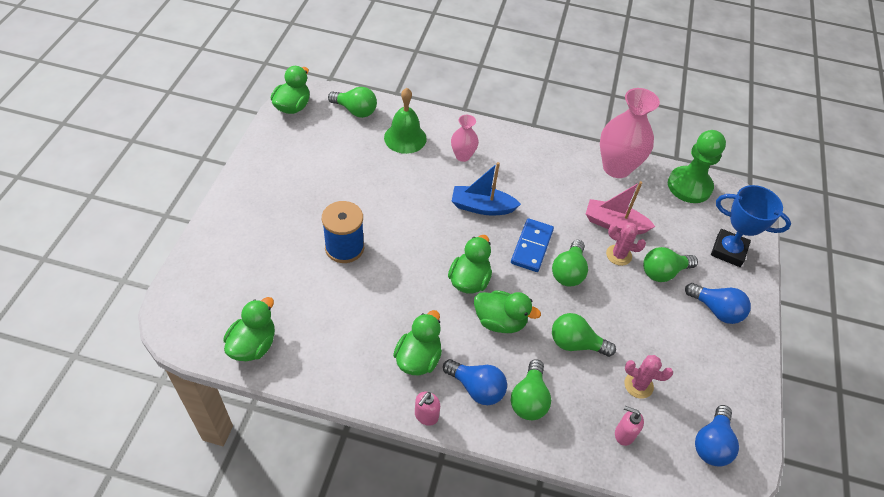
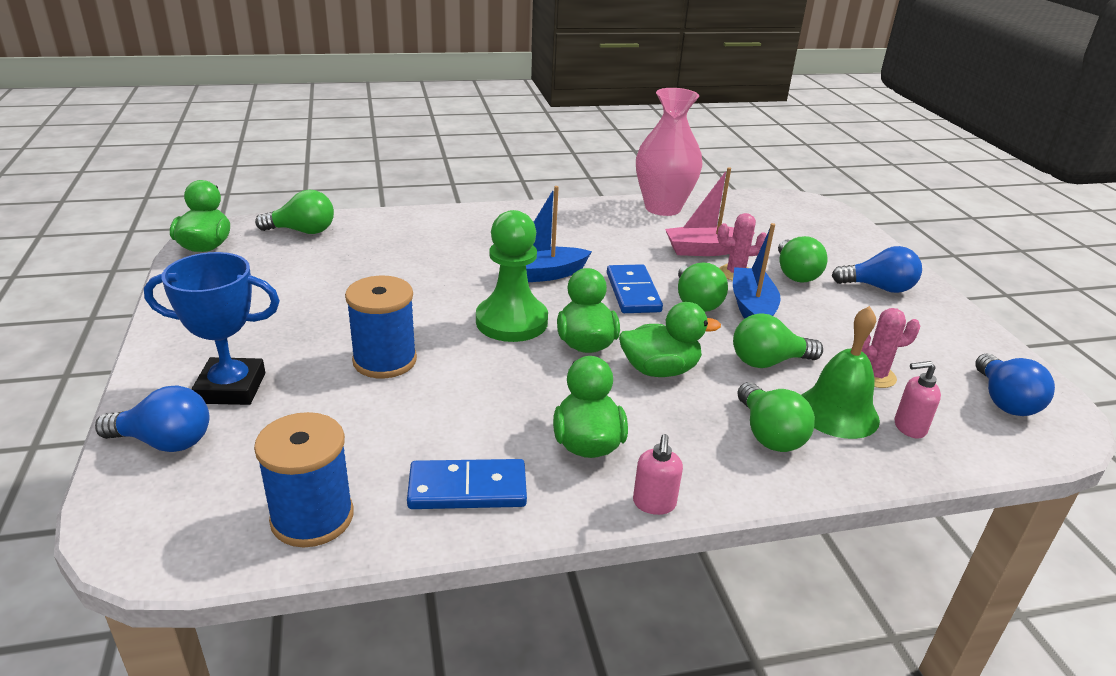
camera: 25 degrees left, 20 degrees down
green duck [223,297,275,361] -> blue spool [254,412,354,547]
green bell [384,88,427,154] -> green bell moved to [801,306,880,439]
blue light bulb [443,359,507,405] -> blue light bulb moved to [95,385,209,452]
pink vase [451,115,479,162] -> none
green light bulb [643,247,698,282] -> green light bulb turned 45 degrees counterclockwise [778,236,827,283]
green pawn [668,130,726,203] -> green pawn moved to [476,210,548,342]
blue trophy [711,185,791,267] -> blue trophy moved to [144,252,280,405]
none -> blue domino [407,459,527,509]
none -> blue boat [733,223,781,319]

